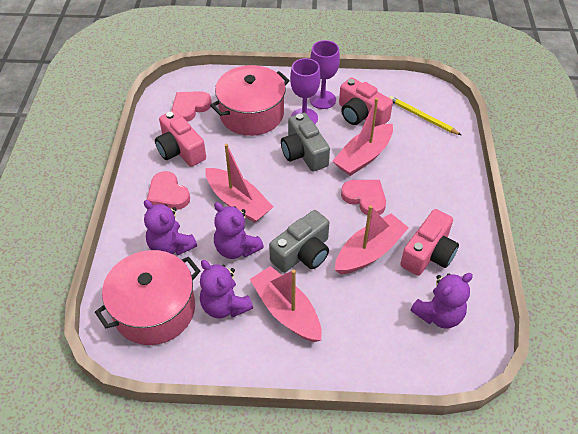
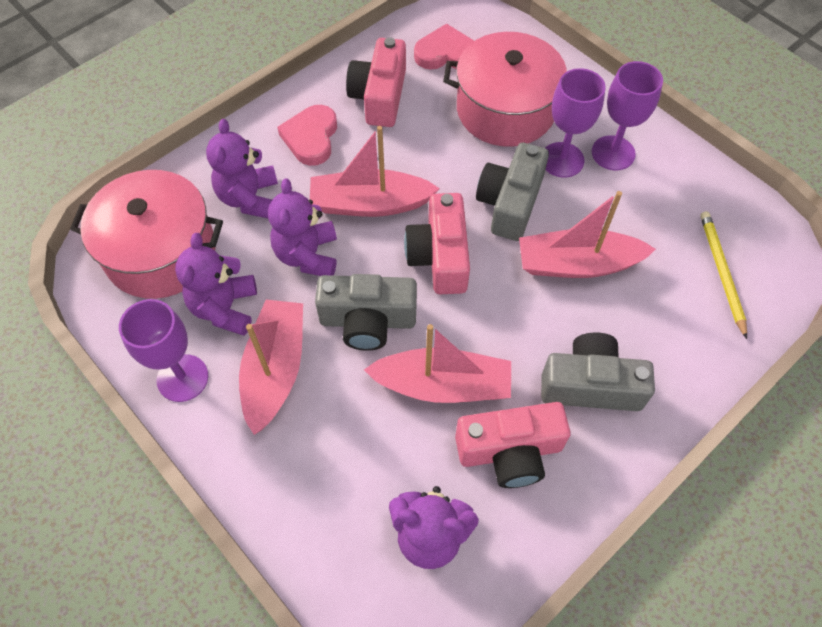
camera: 45 degrees right, 10 degrees up
pink boat [205,144,273,223] -> pink boat turned 90 degrees clockwise [310,126,440,217]
pink camera [339,78,393,126] -> pink camera moved to [404,193,470,294]
pink heart [341,180,386,215] -> none
none -> purple goblet [119,299,208,402]
none -> grey camera [541,333,655,411]

